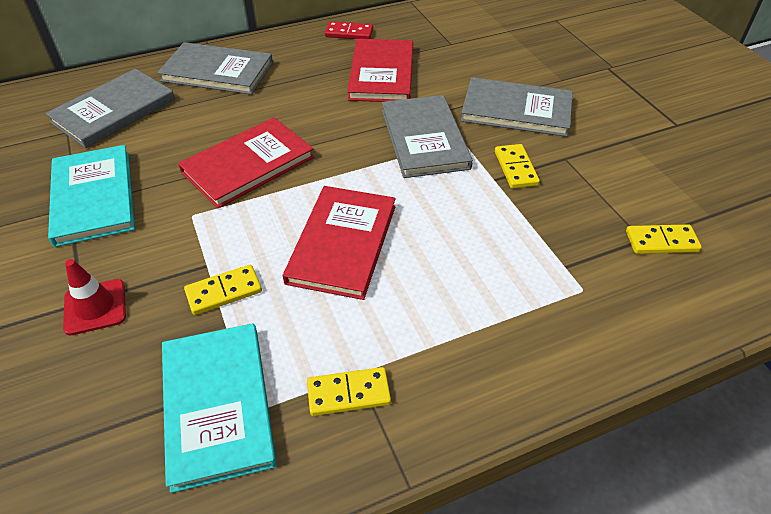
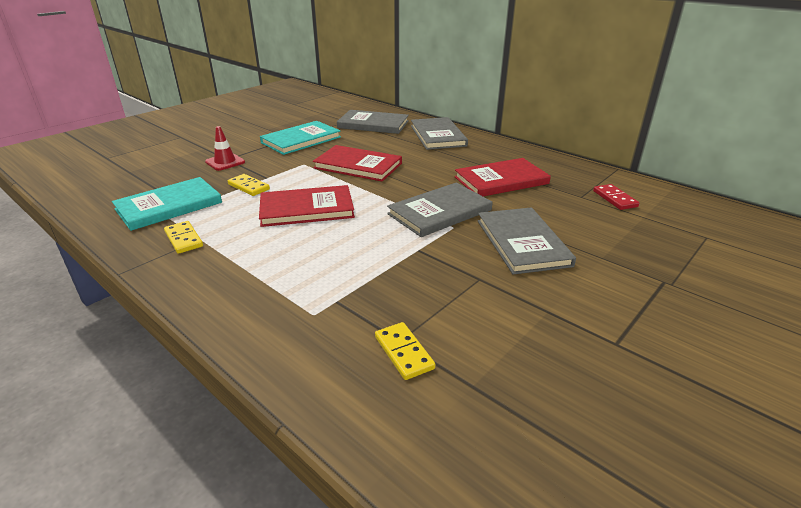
camera: 65 degrees right, 15 degrees down
red domino [325,21,373,39] -> red domino moved to [593,184,639,210]
yellow domino [495,144,540,188] -> none

